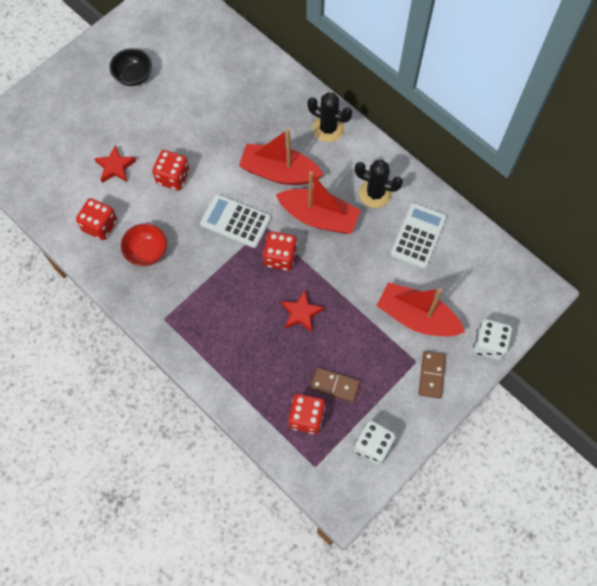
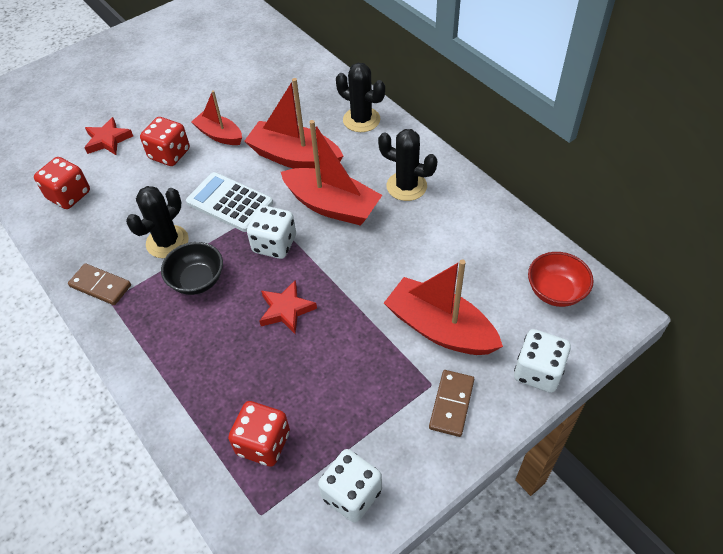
camera: 10 degrees right, 15 degrees down
black bowl [109,48,152,86] -> black bowl moved to [161,242,223,295]
red bowl [121,223,167,266] -> red bowl moved to [528,252,594,307]
red dice [263,231,297,271] -> white dice [247,205,296,259]
brown domino [310,367,360,402] -> brown domino moved to [68,263,131,305]
white calculator [391,203,447,269] -> none
none -> black cactus [126,186,189,258]
none -> red boat [191,90,242,145]

